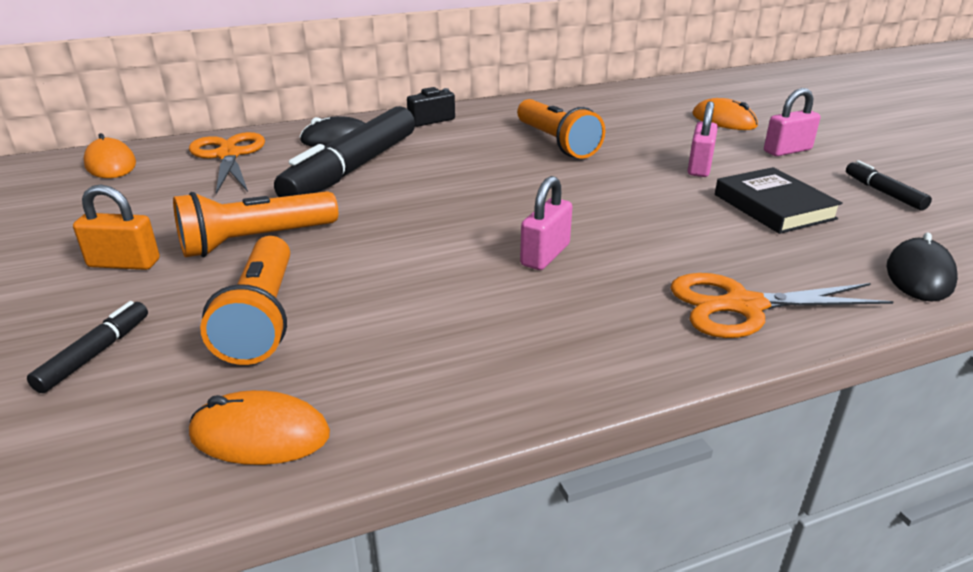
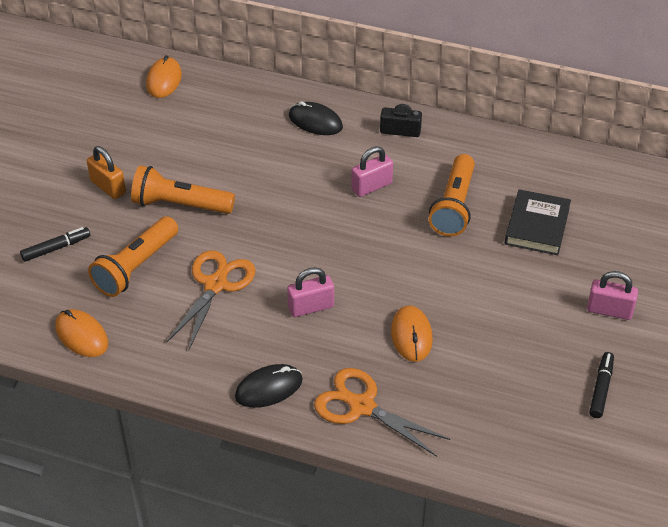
camera: 40 degrees right, 15 degrees up
orange scissors [189,132,265,194] -> orange scissors moved to [167,250,256,349]
black marker [274,106,415,197] -> none
pink padlock [688,101,718,177] -> pink padlock moved to [351,146,393,197]
orange mouse [692,98,758,130] -> orange mouse moved to [391,305,433,362]
black book [715,167,843,234] -> black book moved to [505,189,571,255]
black mouse [886,232,958,302] -> black mouse moved to [235,364,303,408]

